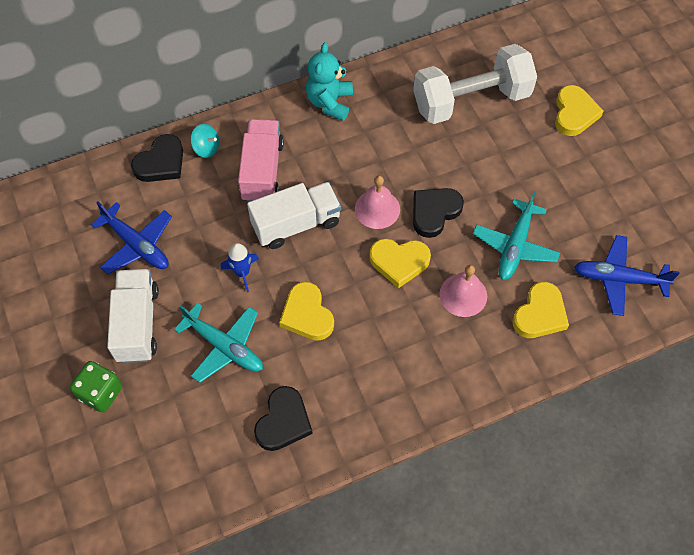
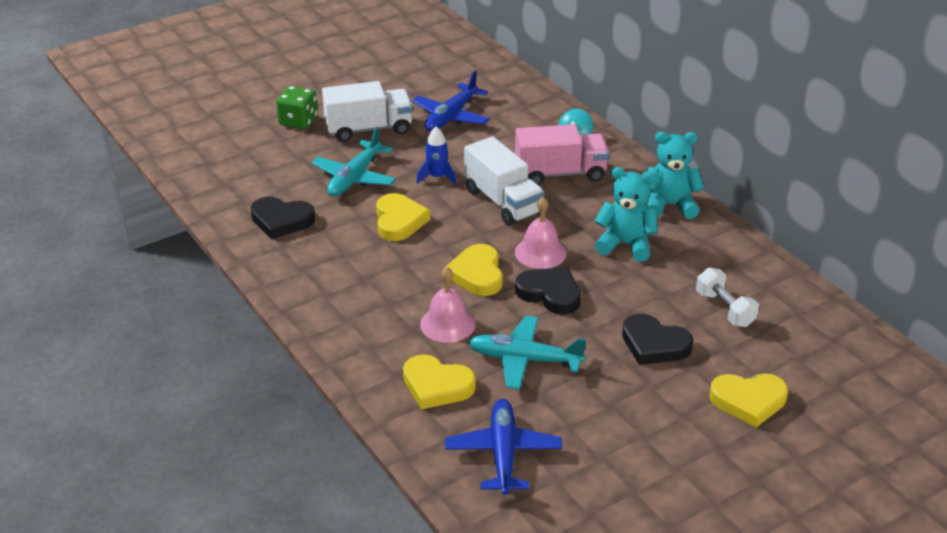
camera: 80 degrees right, 25 degrees down
black heart [131,134,183,182] -> black heart moved to [622,314,693,365]
yellow heart [279,282,334,341] -> yellow heart turned 120 degrees clockwise [376,193,430,241]
white dumbbell [413,44,537,124] -> white dumbbell [696,267,759,327], size x0.47
none -> turquoise teddy bear [595,167,658,262]

